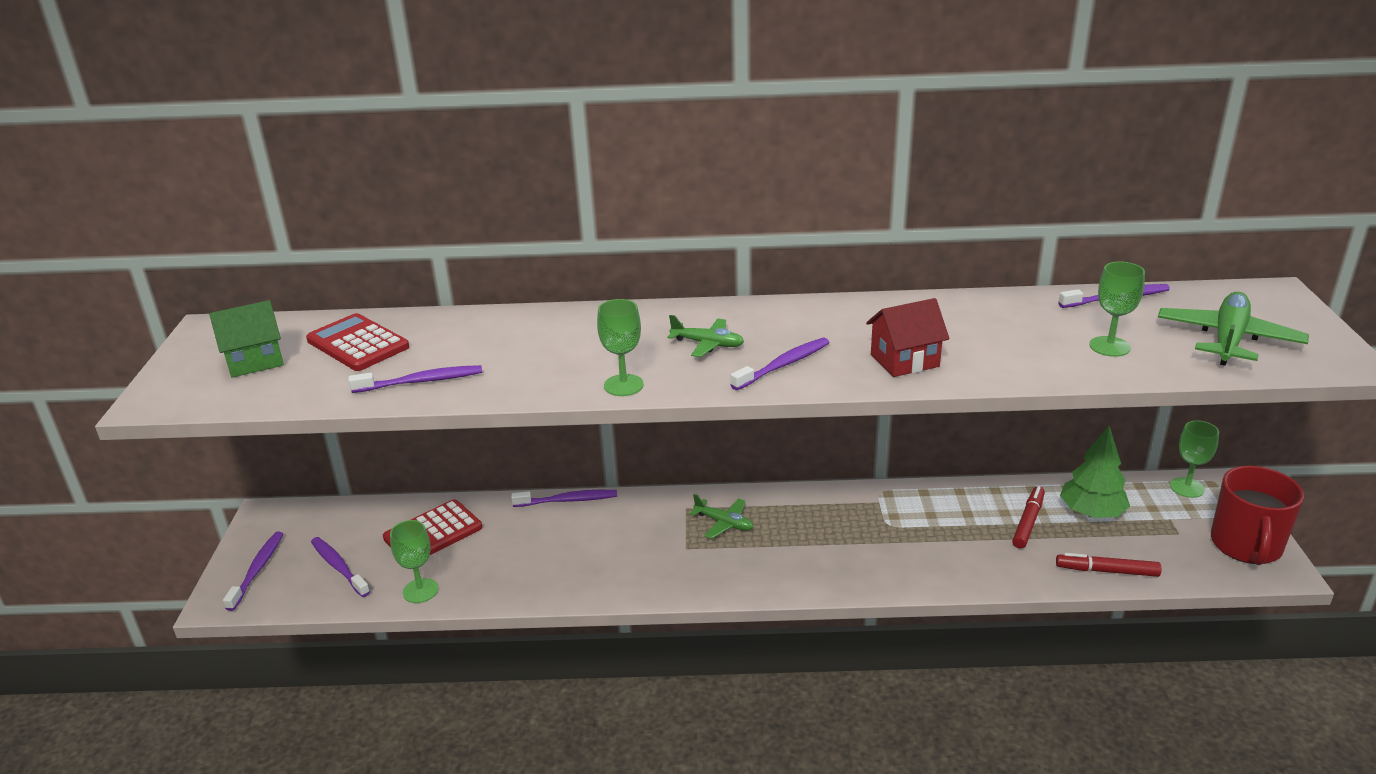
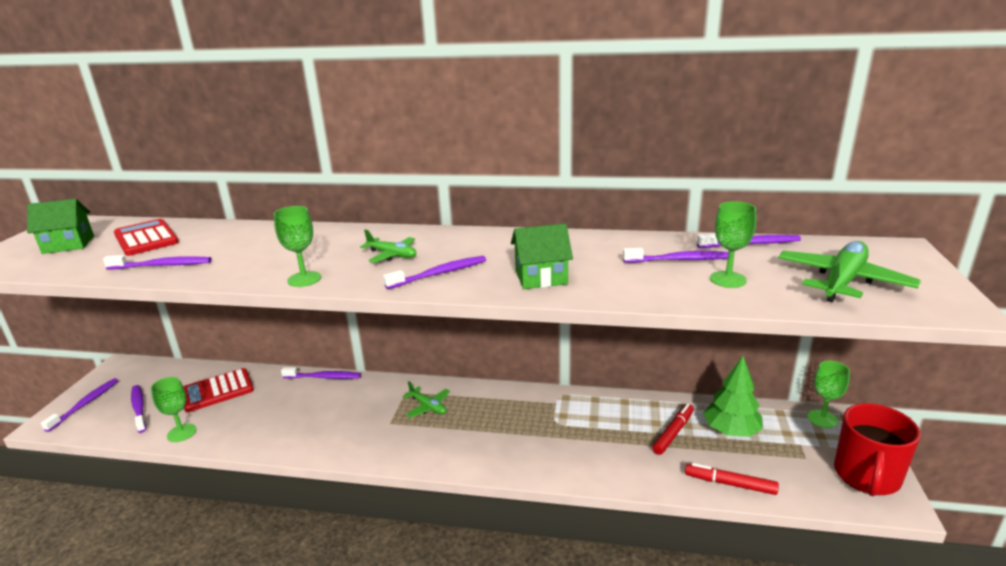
camera: 10 degrees right, 5 degrees down
red house [866,298,950,377] -> green house [511,223,573,289]
none -> purple toothbrush [623,248,729,263]

